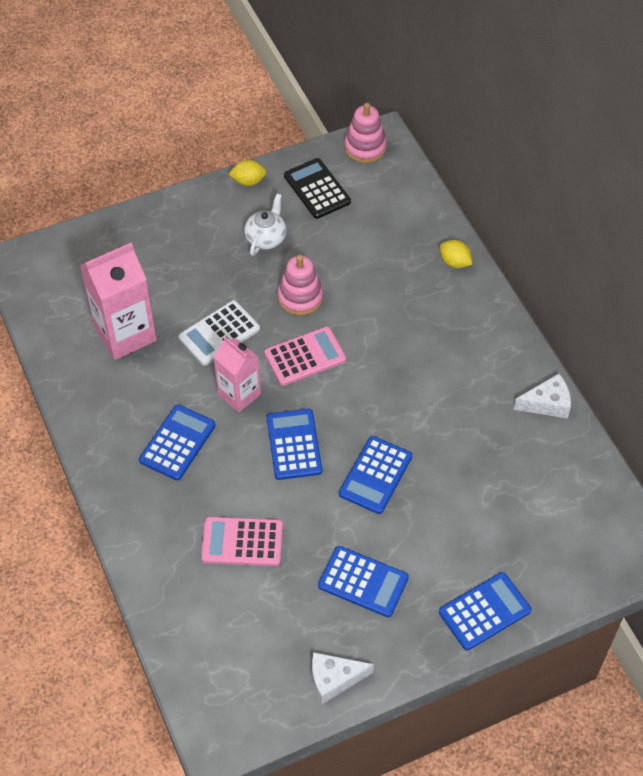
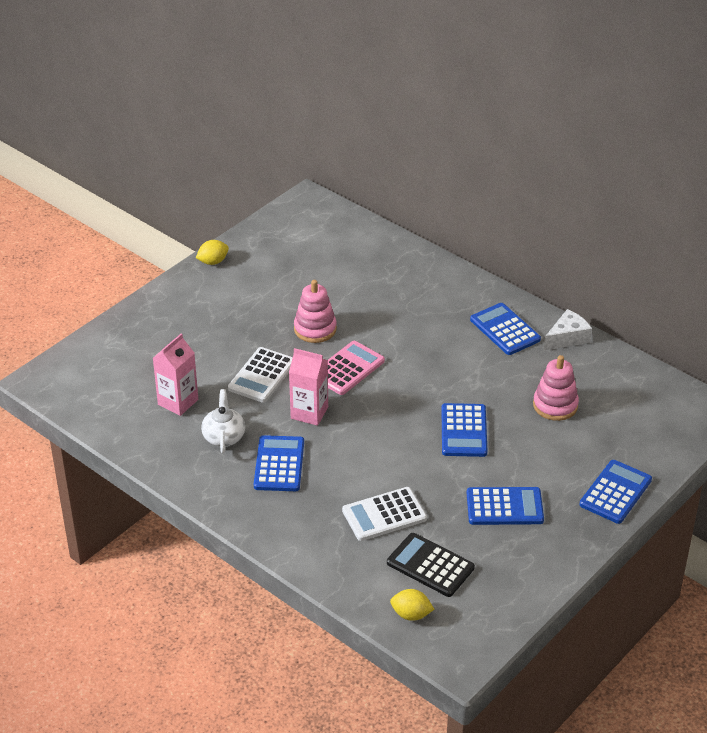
camera: 25 degrees left, 15 degrees down
pink carton [80,242,157,360] -> pink carton [153,333,198,416], size x0.64
pink calculator [201,517,283,566] -> white calculator [342,487,427,541]
white teapot [244,194,287,256] -> white teapot moved to [201,389,245,453]
blue calculator [266,409,322,480] -> blue calculator moved to [470,303,541,355]
black calculator [284,158,351,219] -> black calculator moved to [387,533,475,597]
white cheese [312,652,374,704] -> none
pink stacking toy [344,103,387,163] -> pink stacking toy moved to [533,355,579,421]
yellow lemon [440,240,473,268] -> yellow lemon moved to [390,589,434,621]

